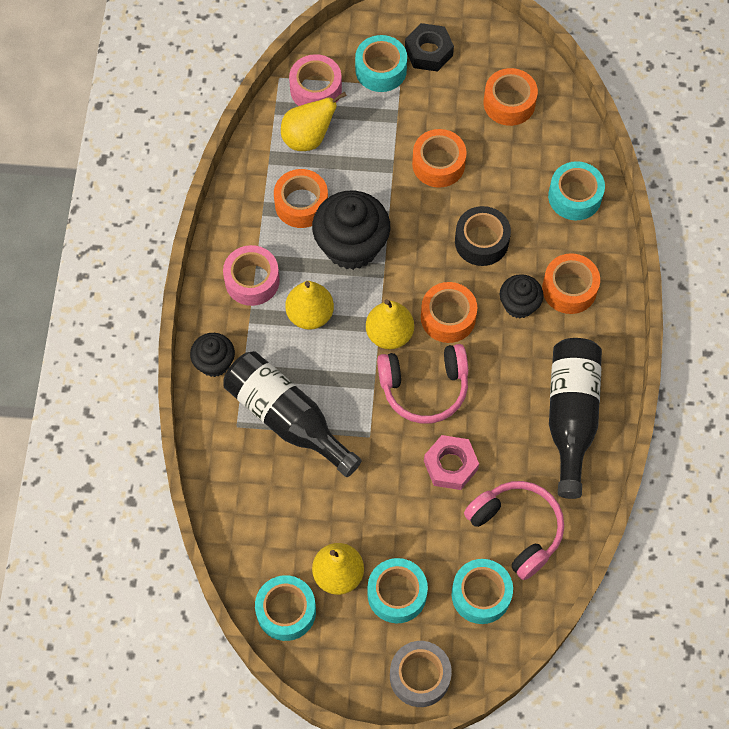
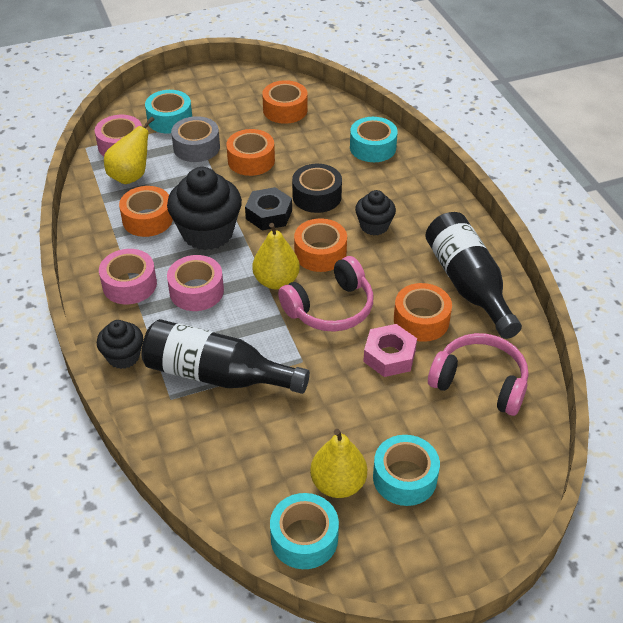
camera: 25 degrees left, 20 degrees down
yellow pear [285,281,334,330] -> pink tape [167,255,224,311]
grey tape [390,641,452,707] -> grey tape moved to [171,116,220,162]
black nut [405,23,454,72] -> black nut moved to [245,187,292,230]
turquoise tape [452,559,513,624] -> none
orange tape [542,253,600,314] -> orange tape moved to [394,283,452,342]

